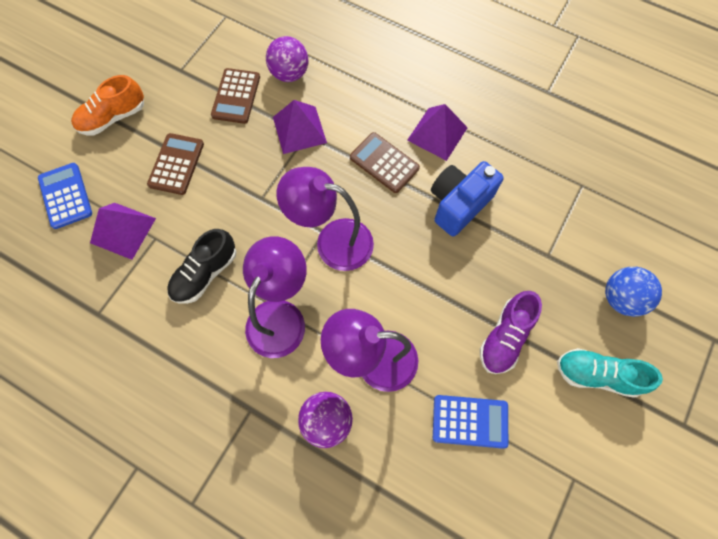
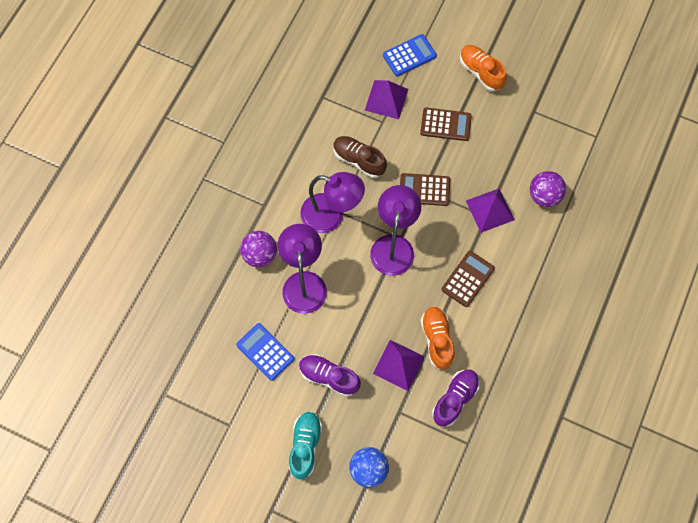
camera: 85 degrees right, 0 degrees up
black shoe [167,229,236,304] -> brown shoe [333,136,387,178]
brown calculator [211,68,260,124] -> brown calculator moved to [400,173,450,206]
purple pyramid [407,104,468,161] -> purple pyramid moved to [373,340,425,391]
blue camera [431,161,504,236] -> orange shoe [421,306,454,370]
blue calculator [433,395,508,449] -> blue calculator turned 135 degrees clockwise [236,323,294,381]
none -> purple shoe [432,370,480,427]

